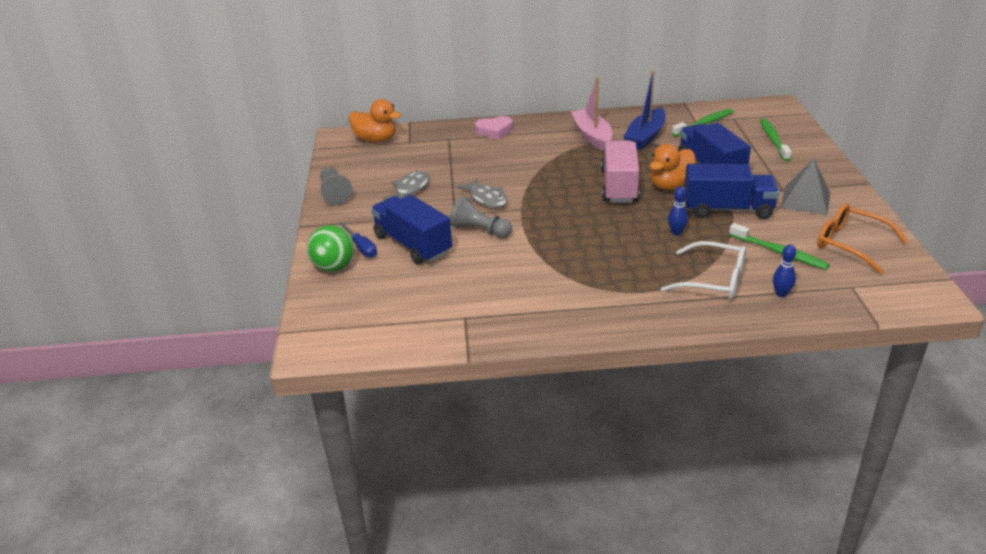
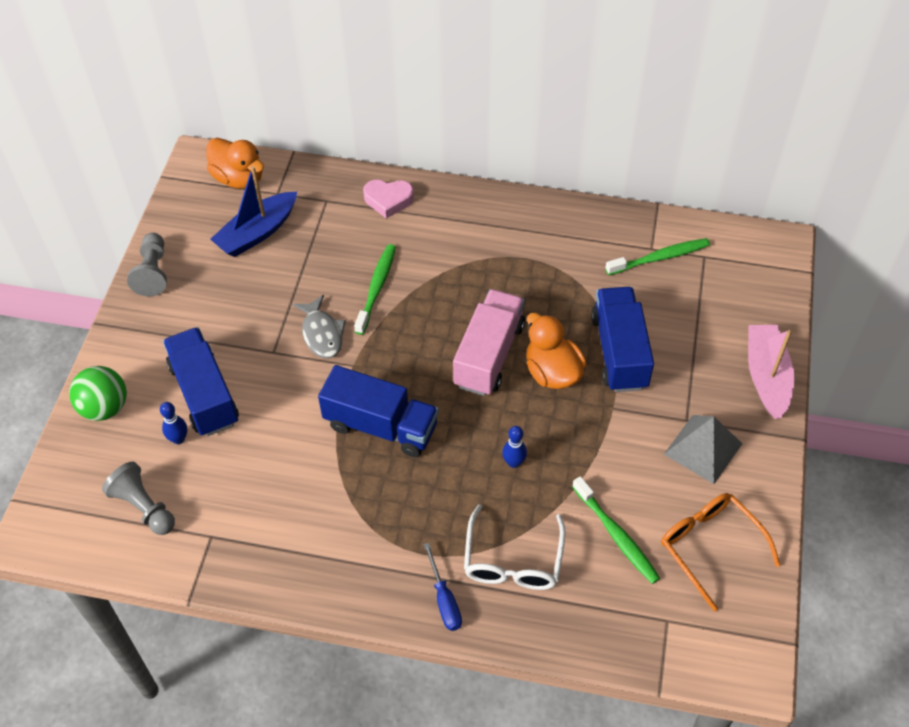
camera: 15 degrees right, 20 degrees up
blue screwdriver [339,222,377,257] -> blue screwdriver moved to [423,543,462,631]
grey fish [383,170,430,200] -> none
grey pawn [450,196,512,238] -> grey pawn moved to [102,462,175,535]
pink boat [571,77,613,151] -> pink boat moved to [748,325,795,419]
blue boat [624,71,665,150] -> blue boat moved to [210,166,297,257]
orange duck [650,144,696,190] -> orange duck turned 90 degrees clockwise [526,313,587,389]
white glasses [661,241,746,300] -> white glasses turned 60 degrees clockwise [464,504,565,590]
blue truck [684,164,779,219] -> blue truck moved to [318,365,439,457]
green toothbrush [760,118,792,161] -> green toothbrush moved to [354,244,396,335]
blue bowling pin [773,245,796,297] -> blue bowling pin moved to [160,402,187,444]

